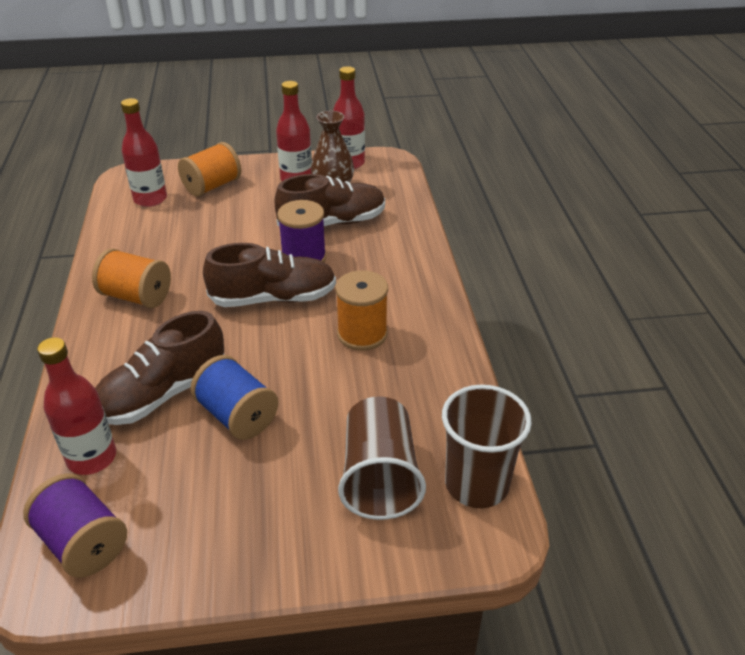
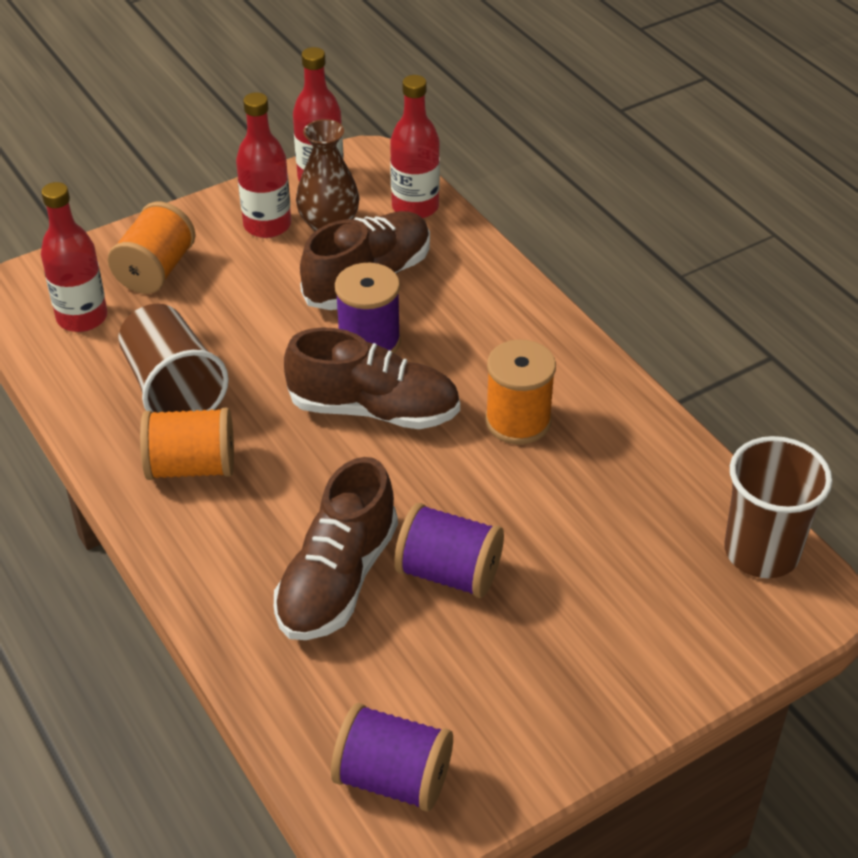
camera: 25 degrees left, 5 degrees up
red bottle [37,337,116,475] -> red bottle moved to [390,75,440,218]
blue spool [191,355,278,440] -> purple spool [394,503,504,598]
brown shoe [203,243,336,307] -> brown shoe turned 45 degrees clockwise [284,327,460,429]
brown cup [338,396,426,520] -> brown cup moved to [118,304,229,413]

